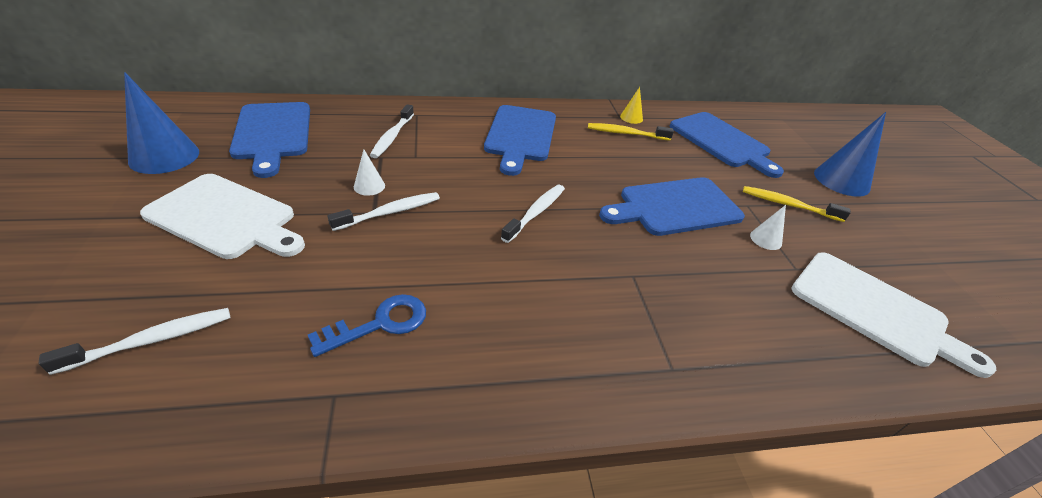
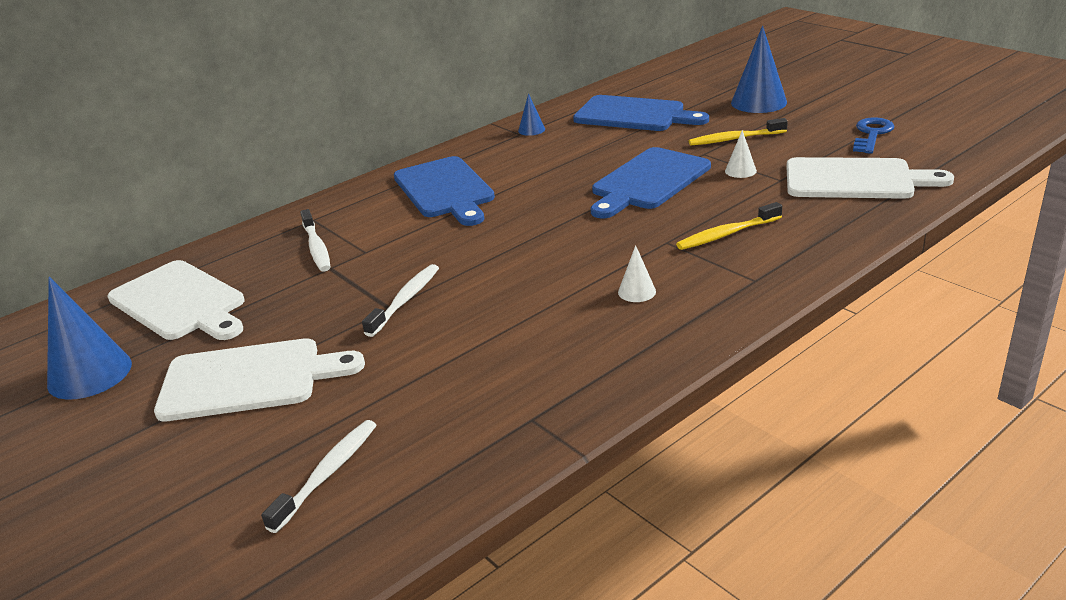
camera: 25 degrees left, 10 degrees down
blue cutting board [229,102,310,178] -> white cutting board [107,260,245,340]
blue key [308,294,426,357] -> blue key moved to [853,118,894,154]
white cone [354,149,385,196] -> white cone moved to [618,245,656,302]
white toothbrush [501,185,565,243] -> none
yellow toothbrush [588,123,674,141] -> yellow toothbrush moved to [676,202,782,250]
yellow cone [620,87,643,124] -> blue cone [518,93,545,136]

